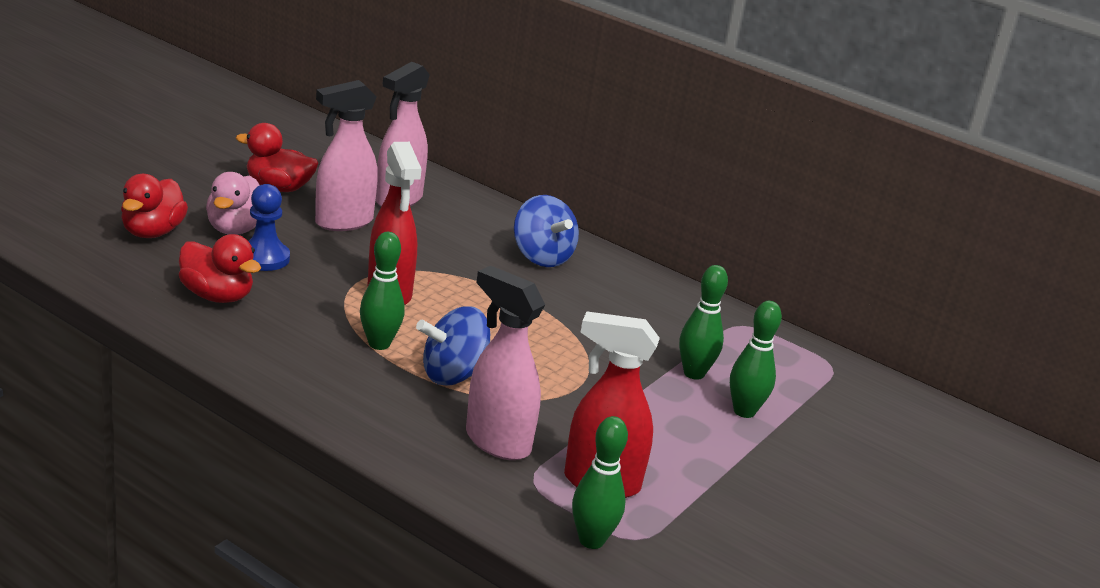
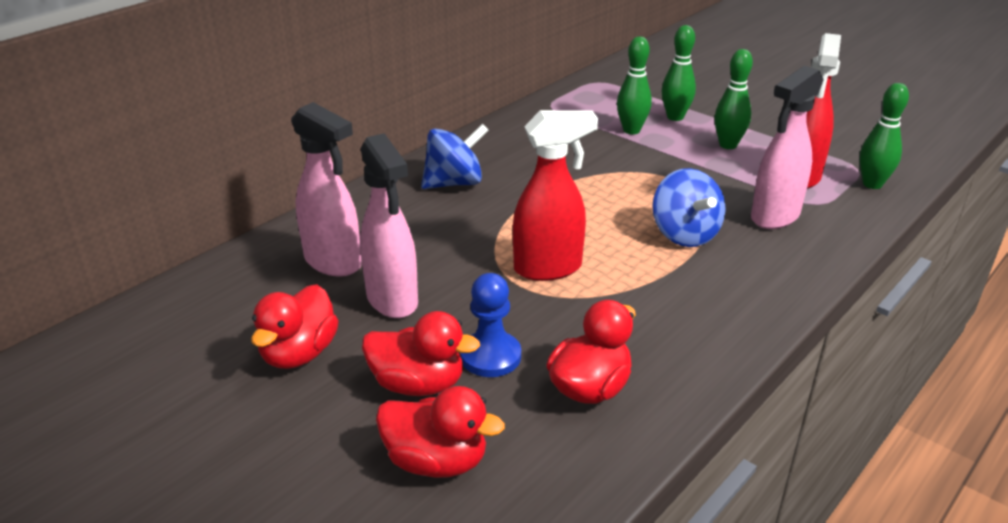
camera: 80 degrees left, 5 degrees up
pink duck [206,172,259,235] -> red duck [362,311,480,396]
green bowling pin [360,232,405,350] -> green bowling pin moved to [714,49,753,149]

